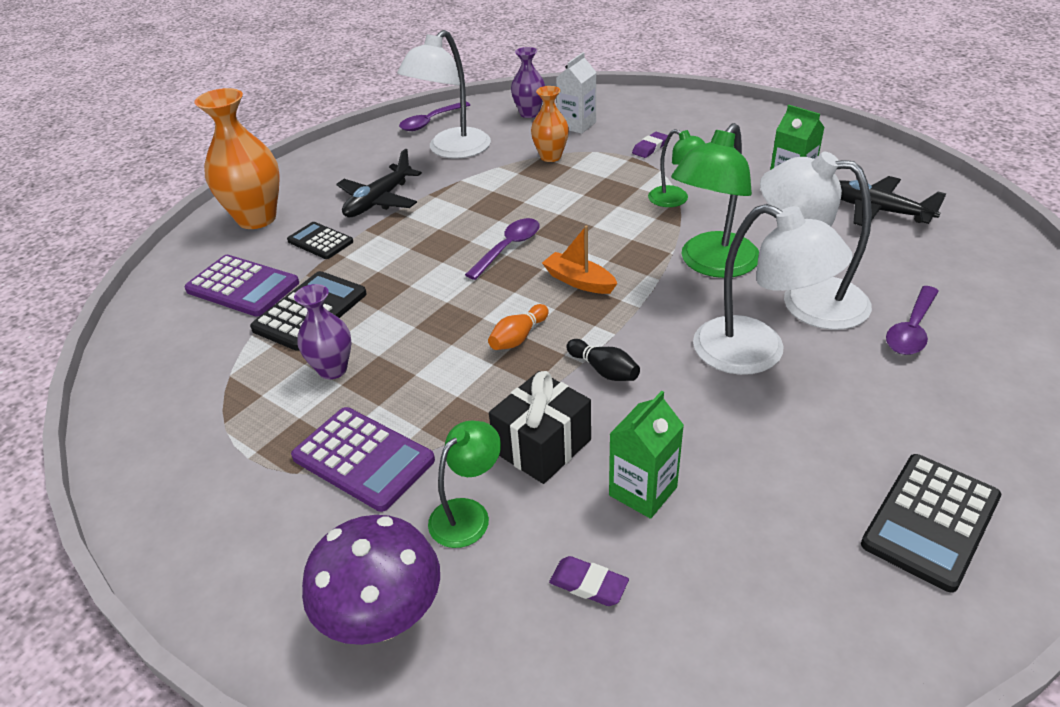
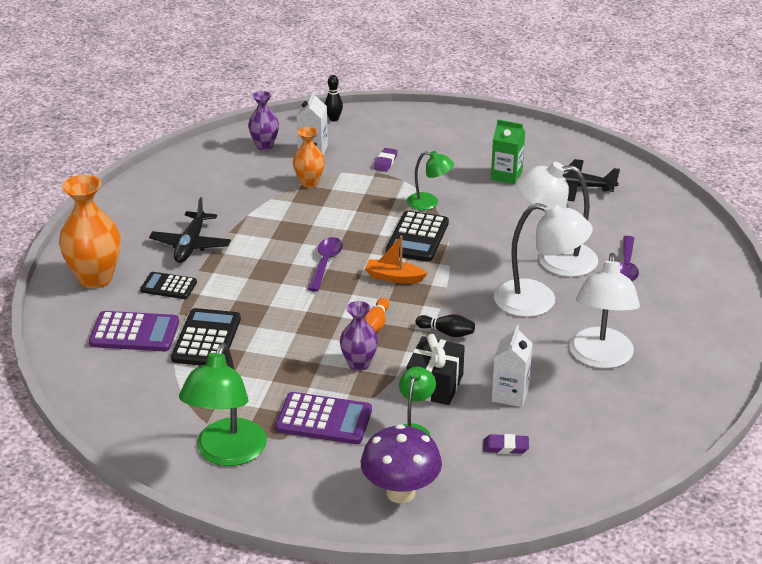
camera: 25 degrees left, 5 degrees down
purple vase [294,284,352,379] -> purple vase moved to [340,301,378,371]
white lamp [397,30,491,159] -> white lamp moved to [569,253,640,369]
purple spoon [399,102,470,131] -> none
green carton [609,391,684,519] -> white carton [492,325,533,407]
green lamp [671,123,759,278] -> green lamp moved to [179,343,267,466]
black calculator [861,454,1001,592] -> black calculator moved to [386,210,449,262]
none -> black bowling pin [325,75,343,122]

